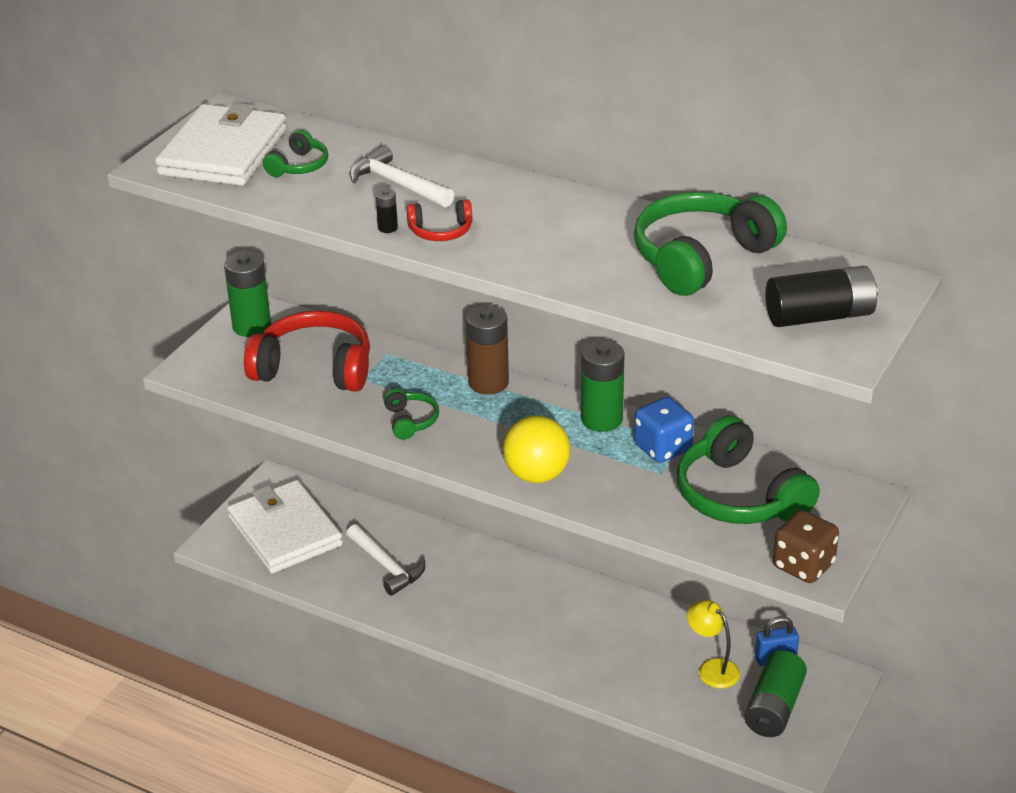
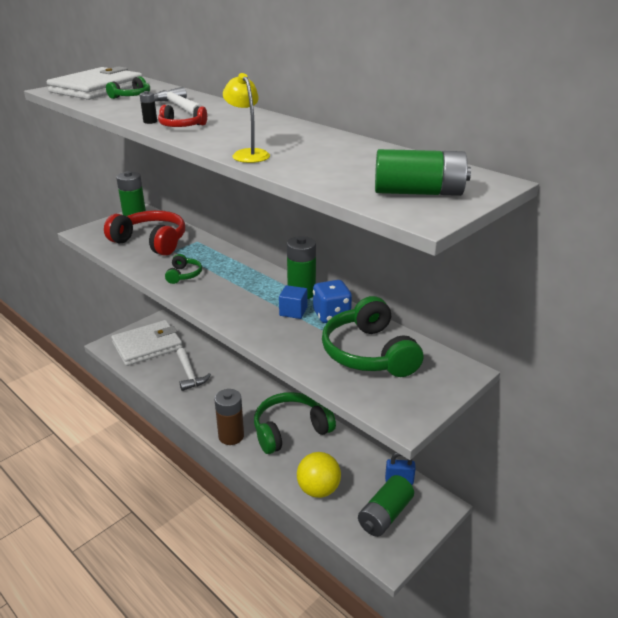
camera: 15 degrees right, 5 degrees down
white wallet [227,480,343,574] -> white wallet turned 75 degrees clockwise [111,320,183,366]
brown battery [466,305,509,395] -> brown battery moved to [214,389,244,445]
yellow ball [503,415,570,483] -> yellow ball moved to [297,452,341,498]
green headphones [634,192,787,296] -> green headphones moved to [254,392,336,454]
yellow lamp [687,600,740,689] -> yellow lamp moved to [223,73,270,163]
black battery [765,266,878,327] -> green battery [375,149,471,196]
brown dice [773,510,839,583] -> none
none -> blue cube [279,285,307,319]

